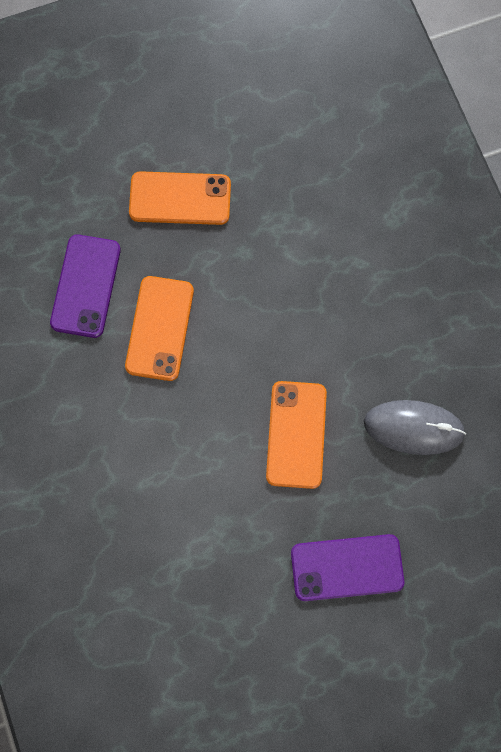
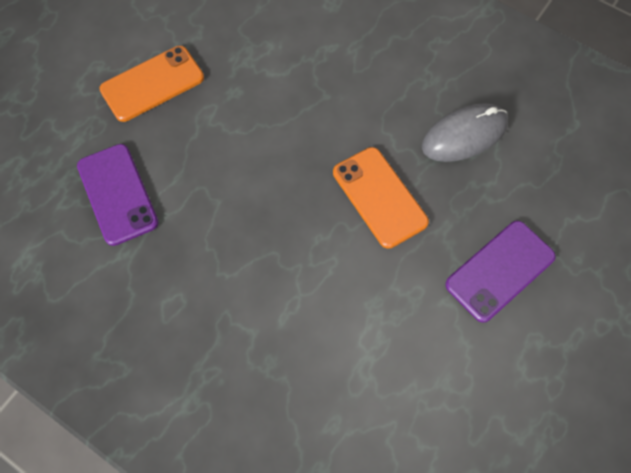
camera: 35 degrees left, 10 degrees down
orange phone [125,276,194,381] -> none

